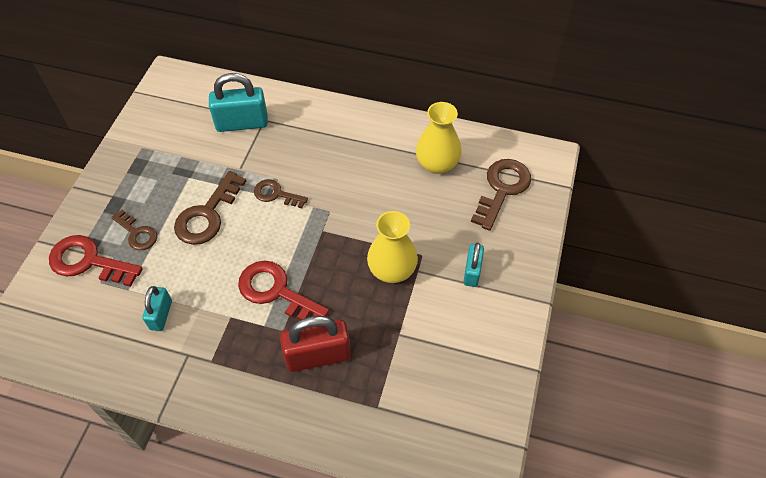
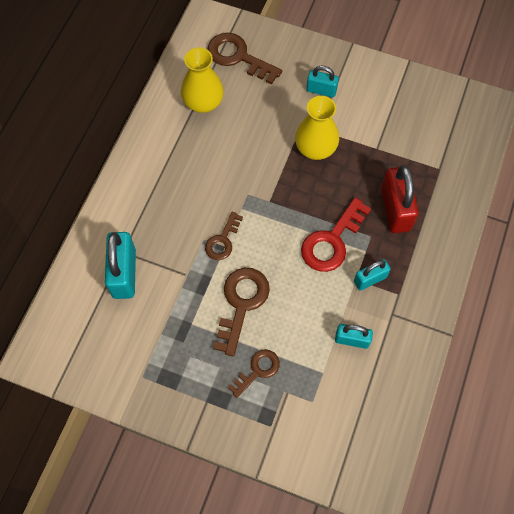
camera: 85 degrees left, 10 degrees up
red key [49,235,143,287] -> none
brown key [174,171,246,245] -> brown key turned 105 degrees counterclockwise [213,268,270,356]
none -> turquoise padlock [354,259,391,290]

